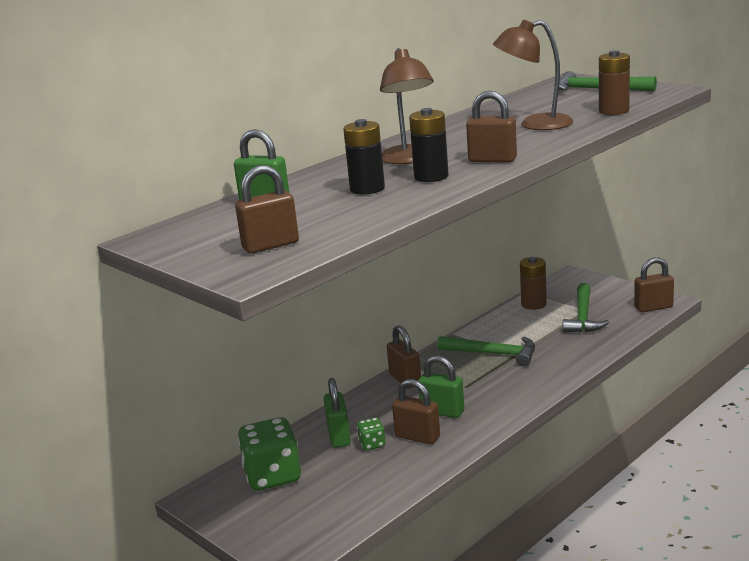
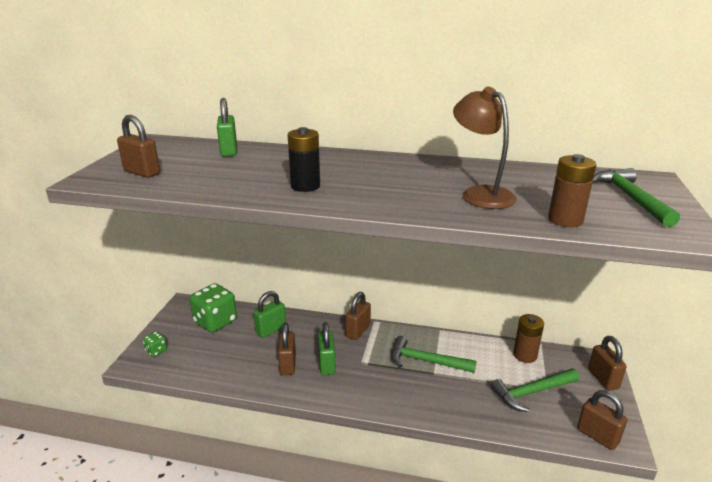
camera: 55 degrees right, 5 degrees up
black battery [343,119,385,195] -> none
green dice [357,418,386,450] -> green dice moved to [143,331,167,357]
brown lamp [380,48,433,164] -> none
green hammer [437,336,535,367] -> green hammer turned 120 degrees clockwise [391,336,477,373]
brown padlock [466,91,517,163] -> brown padlock moved to [588,336,627,391]

